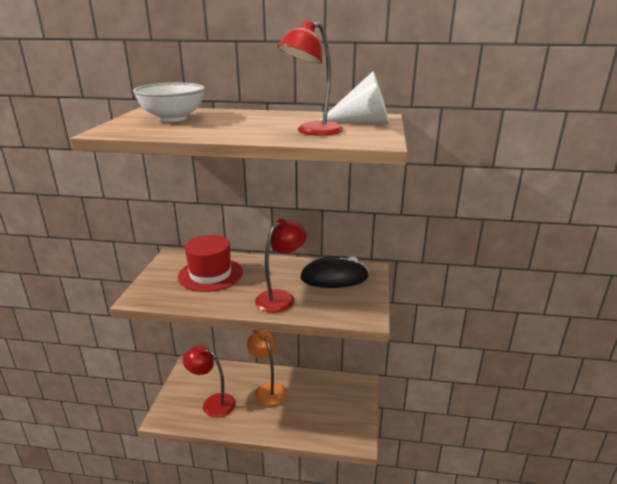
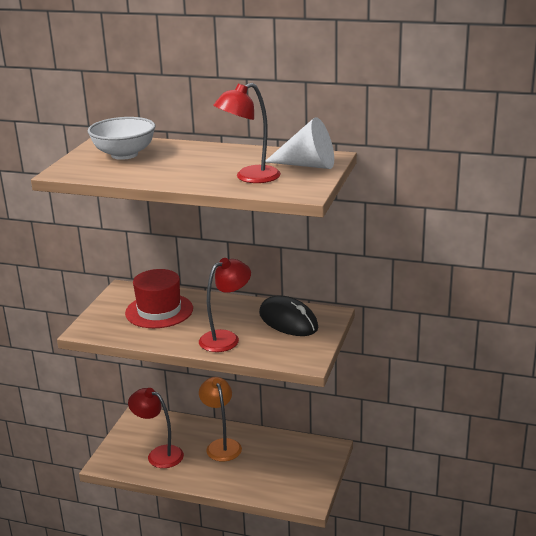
camera: 10 degrees right, 0 degrees up
black mouse [300,256,369,288] -> black mouse turned 45 degrees clockwise [259,296,318,336]

